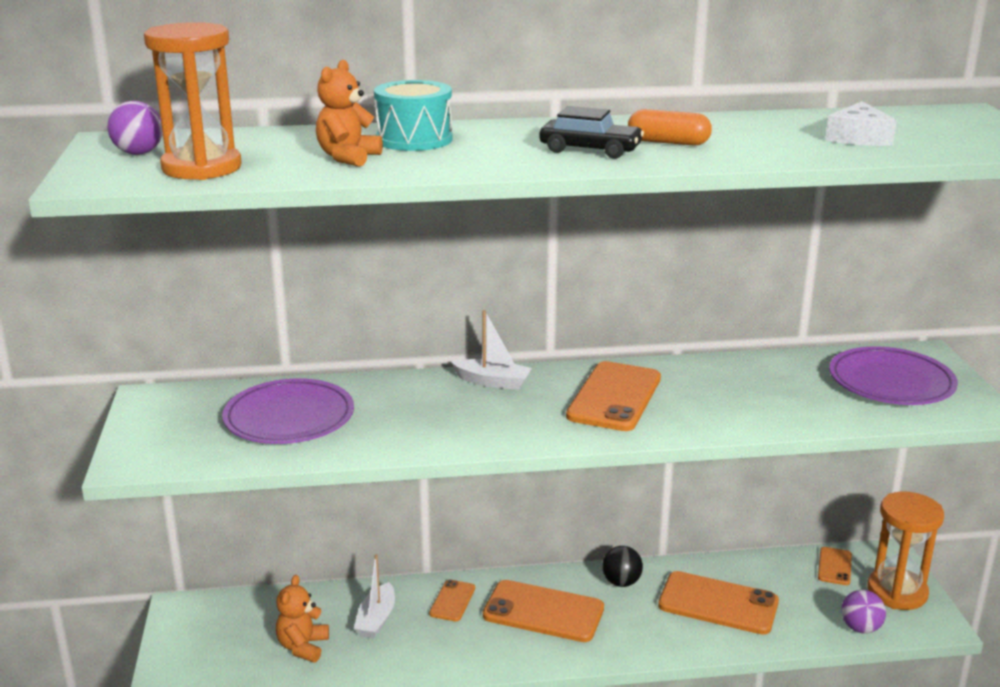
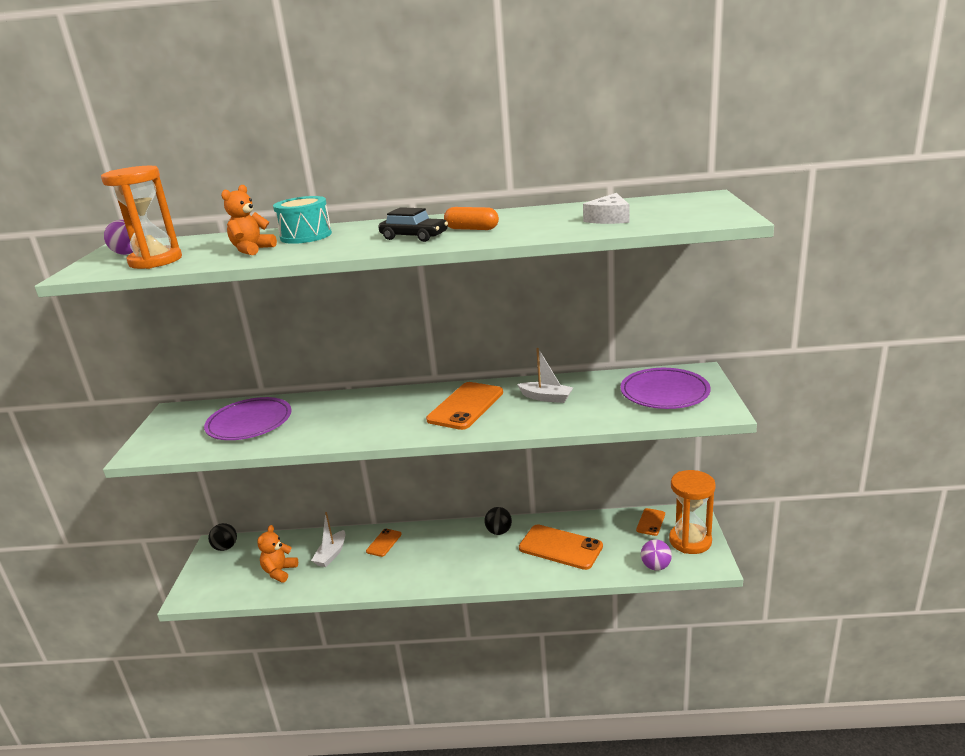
camera: 10 degrees right, 0 degrees up
white boat [451,310,532,390] -> white boat moved to [517,348,573,403]
orange phone [483,580,604,642] -> none
none -> black ball [208,523,237,551]

